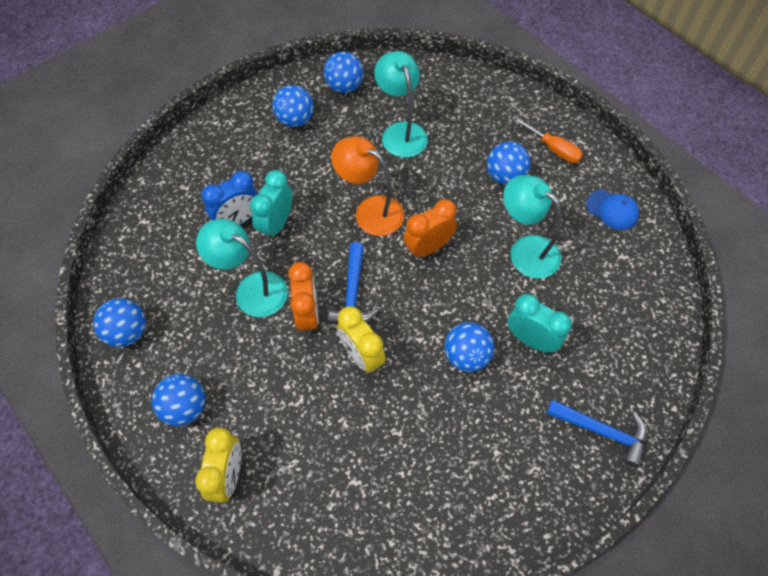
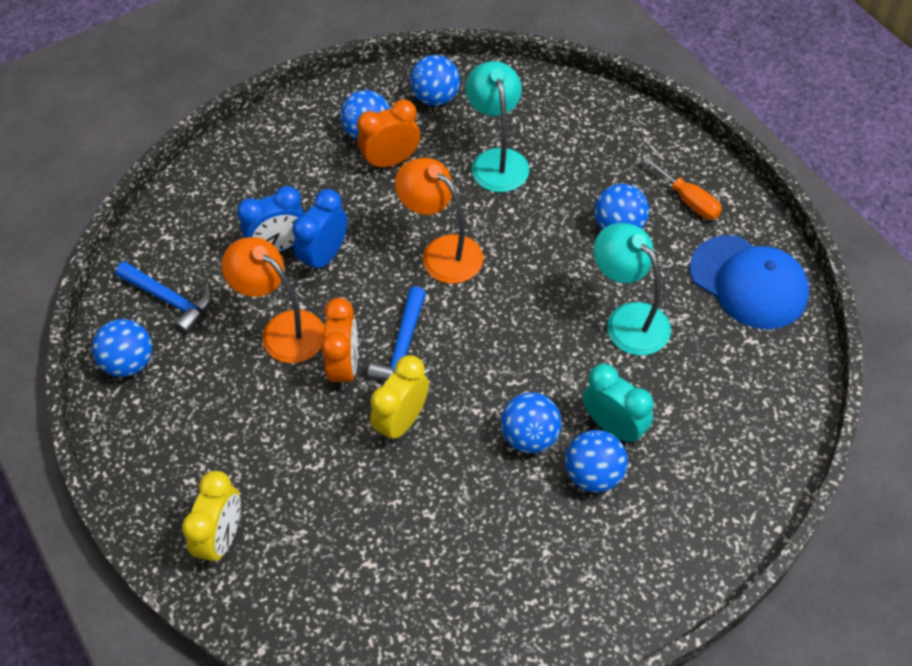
camera: 10 degrees right, 5 degrees down
blue ball [152,374,205,426] -> blue ball moved to [565,430,628,492]
turquoise lamp [196,219,288,317] -> orange lamp [222,237,325,363]
turquoise clock [250,170,292,240] -> blue clock [292,189,348,274]
yellow clock [337,306,386,374] -> yellow clock turned 60 degrees clockwise [370,355,429,443]
orange clock [403,199,457,258] -> orange clock moved to [357,99,420,170]
blue hammer [546,399,647,468] -> blue hammer moved to [115,261,212,335]
blue cap [586,190,639,230] -> blue cap [690,235,809,329], size x1.80

